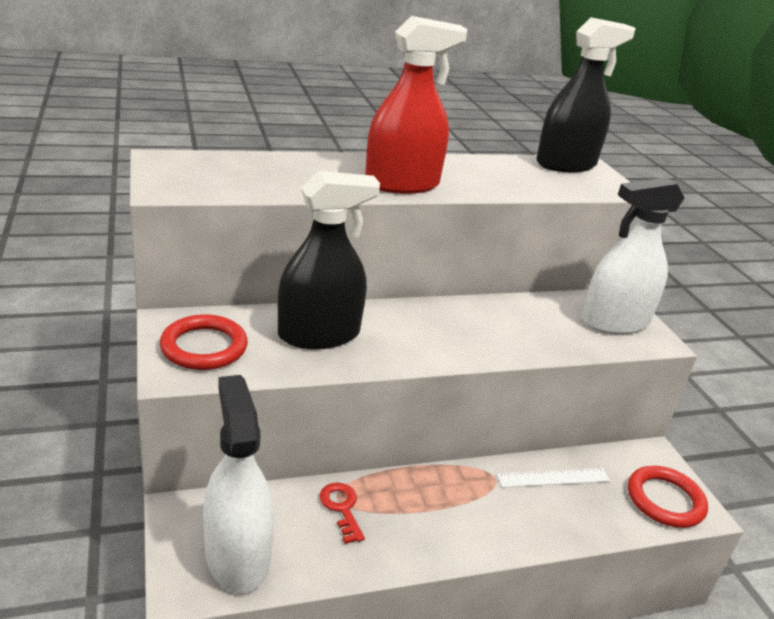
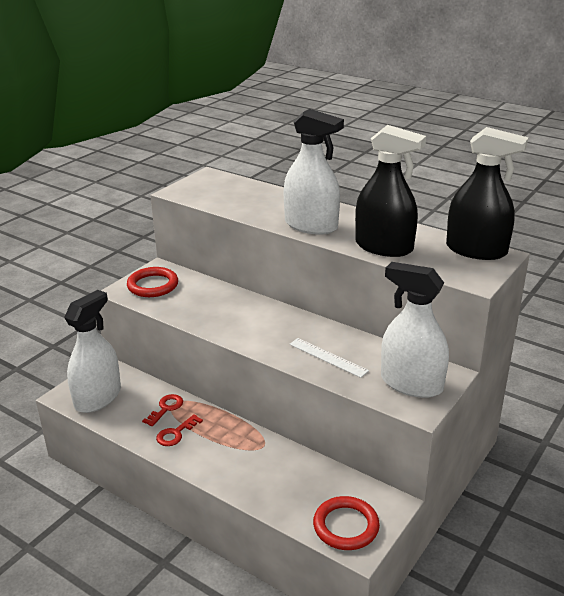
camera: 55 degrees right, 0 degrees up
black spray bottle [278,171,380,349] -> black spray bottle moved to [355,125,426,257]
red spray bottle [365,16,468,194] -> white spray bottle [284,109,344,235]
white ruler [497,468,610,488] -> white ruler moved to [289,338,369,378]
none -> red key [156,414,203,446]

